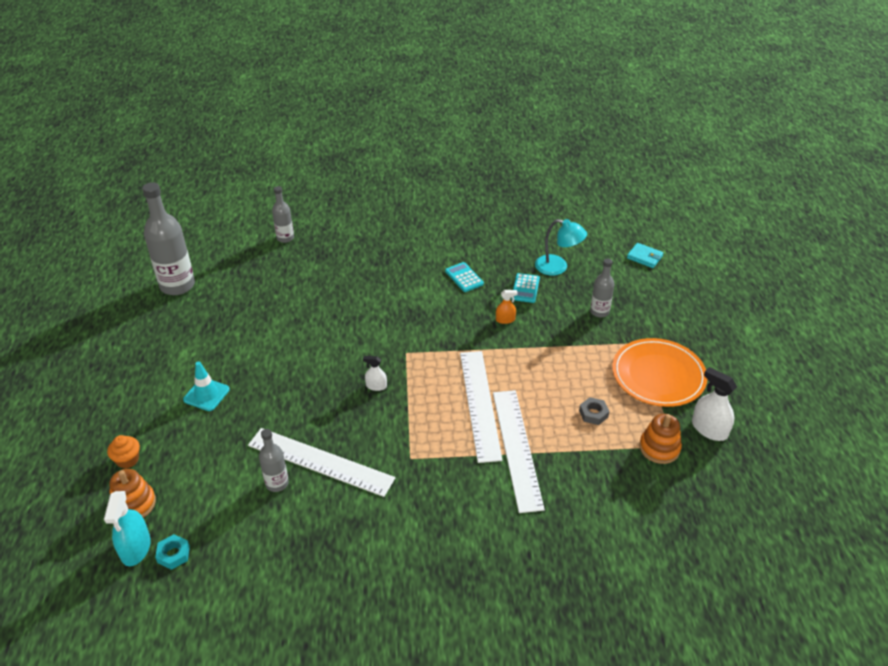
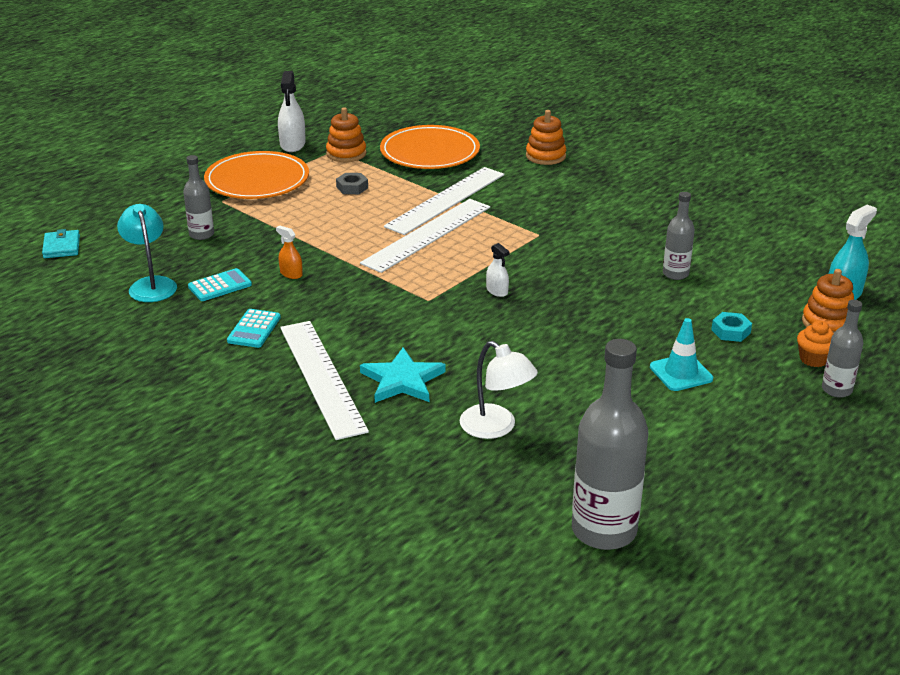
camera: 135 degrees left, 10 degrees down
turquoise nut [155,534,190,570] -> turquoise nut moved to [711,312,752,342]
white ruler [248,428,395,497] -> white ruler moved to [280,321,369,440]
grey bottle [272,186,294,243] -> grey bottle moved to [822,300,863,398]
none -> turquoise star [360,347,446,403]
none -> orange plate [380,125,480,169]
none -> white lamp [460,341,538,439]
none -> orange stacking toy [526,110,566,165]

